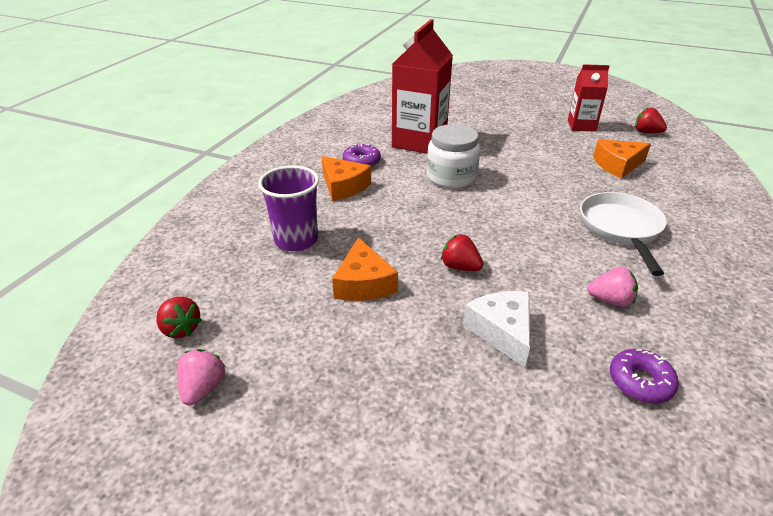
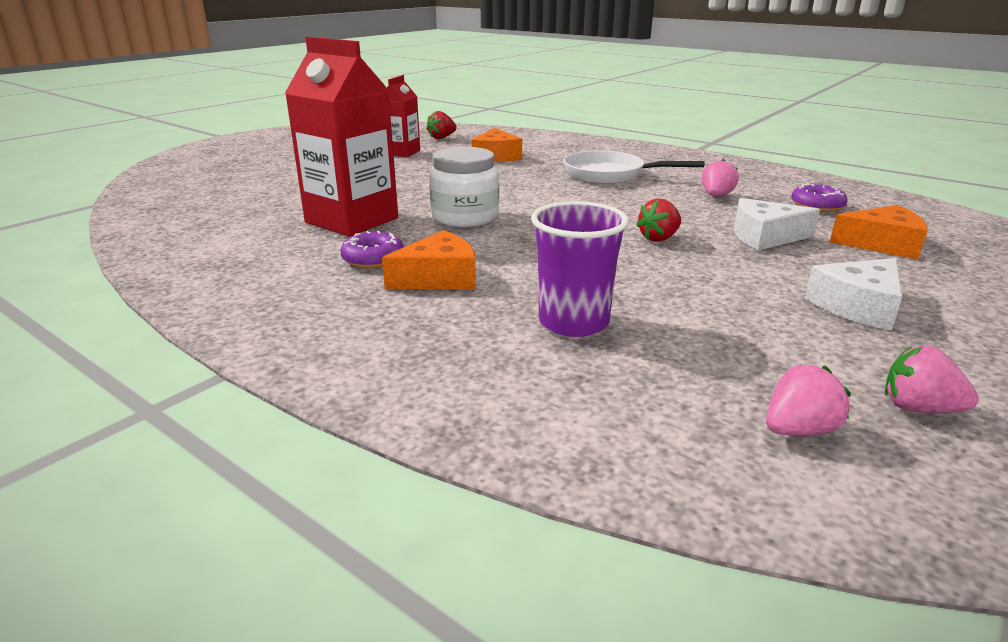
camera: 75 degrees left, 10 degrees down
red strawberry [156,297,202,338] -> pink strawberry [766,364,851,435]
orange cheese [332,237,398,301] -> orange cheese moved to [830,205,928,259]
none -> white cheese [805,258,903,331]

